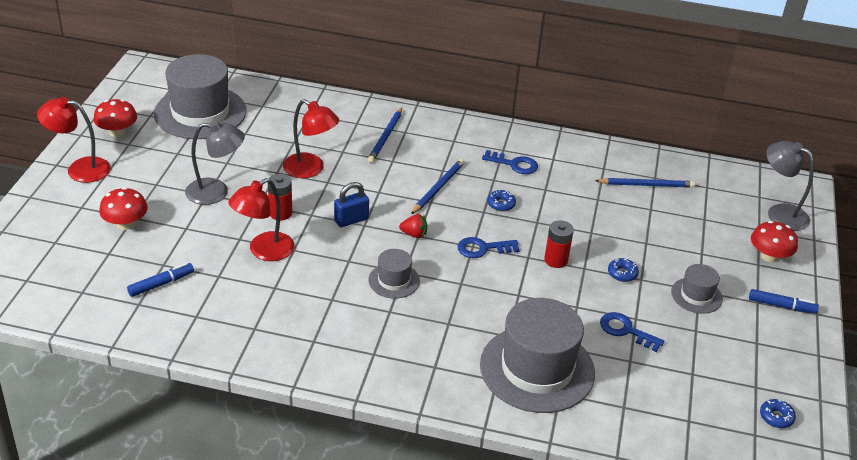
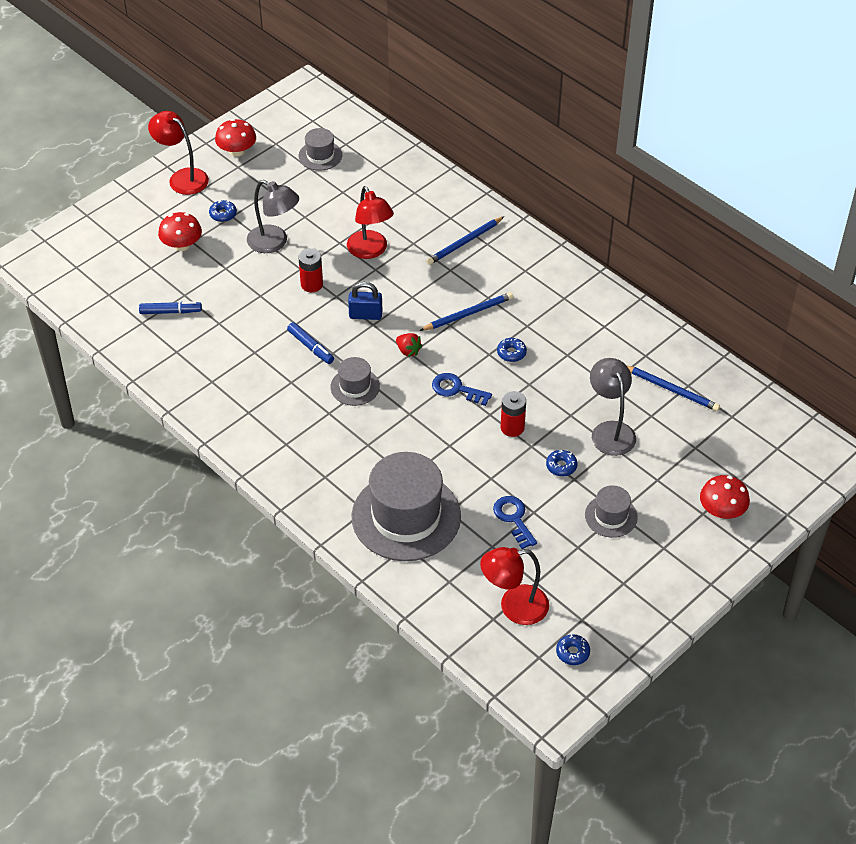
camera: 35 degrees right, 10 degrees up
grey hat [154,54,247,139] -> grey hat [298,128,342,171], size x0.48
red lamp [228,178,294,261] -> red lamp moved to [480,547,549,625]
blue key [482,150,538,174] -> none
blue marker [749,289,819,314] -> blue marker moved to [287,322,334,364]
grey lamp [766,141,814,231] -> grey lamp moved to [590,358,636,456]
none -> blue donut [209,200,237,222]

